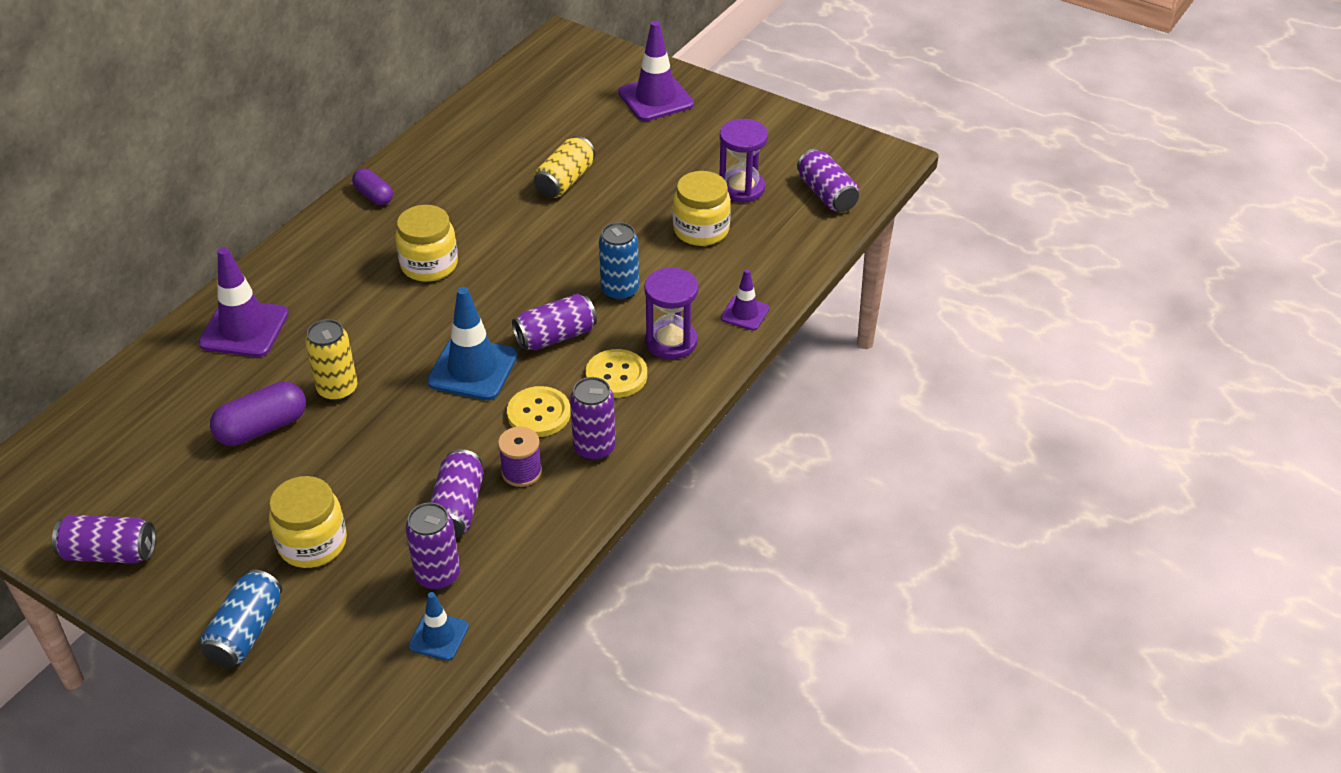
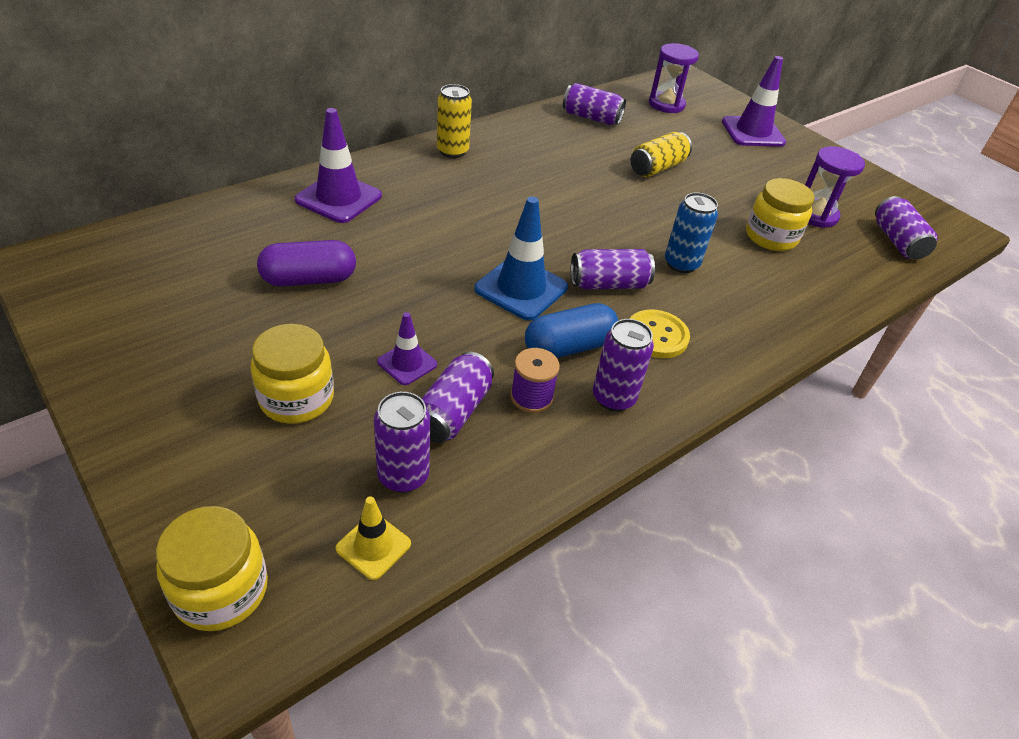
camera: 15 degrees right, 0 degrees up
purple can [52,515,156,564] -> purple can moved to [563,83,626,125]
blue can [200,569,282,668] -> none
yellow can [305,319,358,401] -> yellow can moved to [437,84,472,158]
purple capsule [352,168,393,205] -> none
yellow jar [395,205,458,282] -> yellow jar moved to [156,506,268,631]
blue traffic cone [409,592,469,661] -> yellow traffic cone [336,496,411,580]
yellow button [507,386,571,437] -> blue capsule [525,303,618,358]
purple hourglass [644,267,699,359] -> purple hourglass moved to [649,43,699,113]
purple traffic cone [721,269,769,330] -> purple traffic cone moved to [377,312,437,385]

